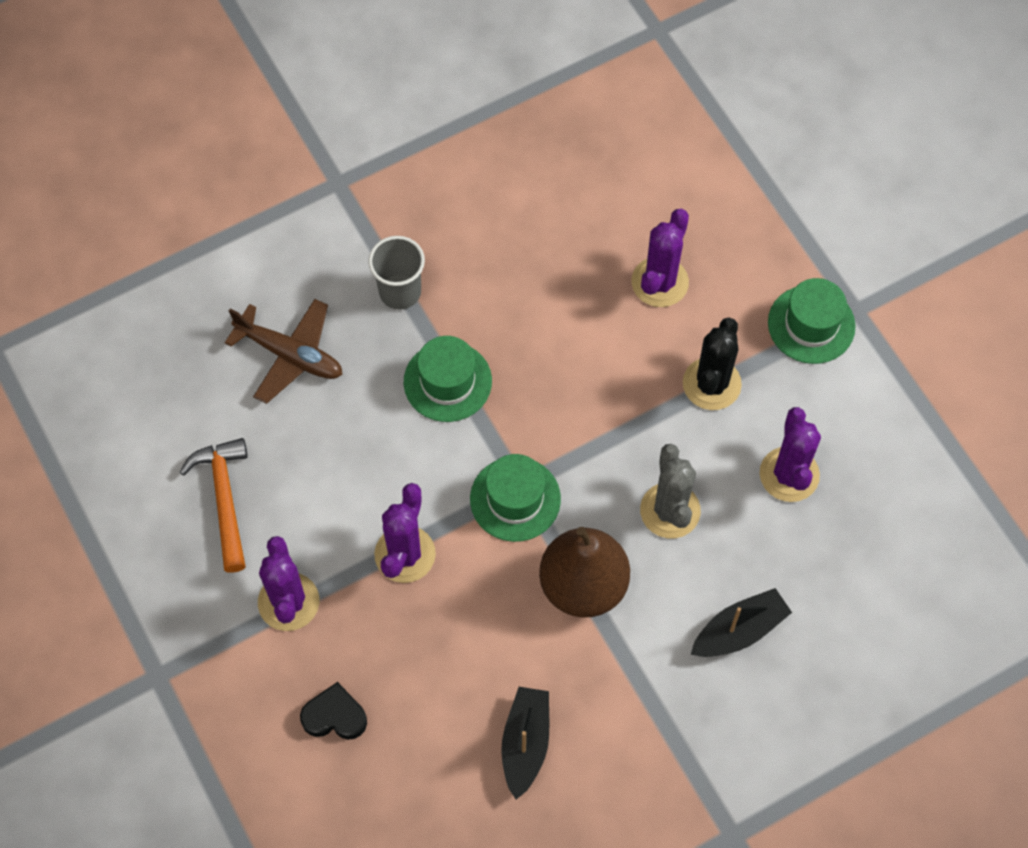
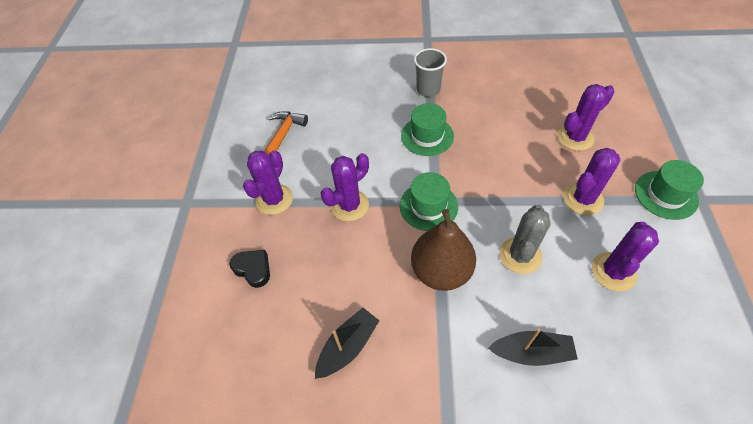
camera: 35 degrees right, 10 degrees down
brown plane [225,299,343,404] -> none
black cactus [683,317,742,410] -> purple cactus [563,148,621,215]

